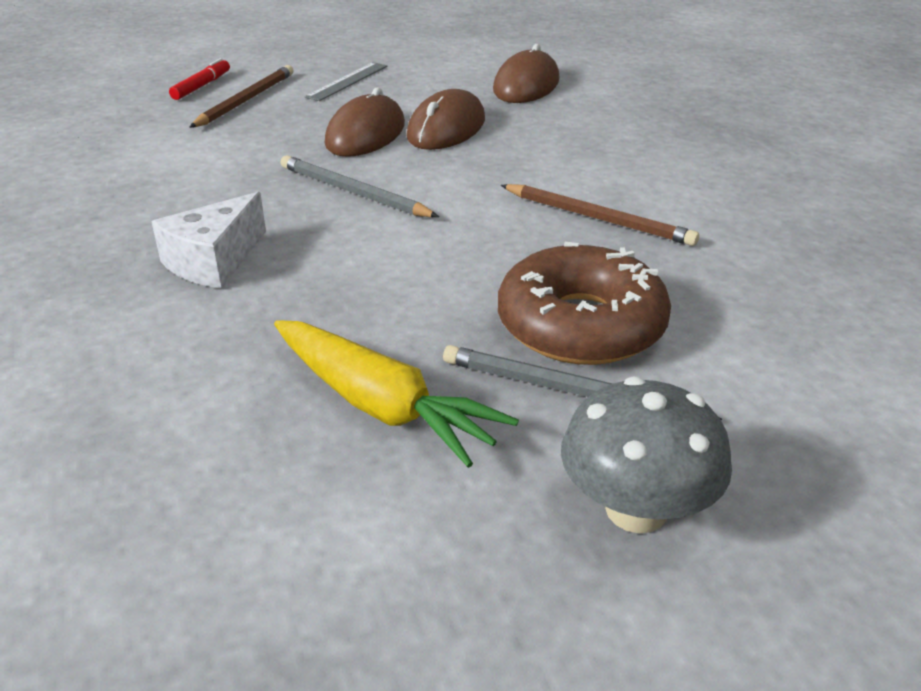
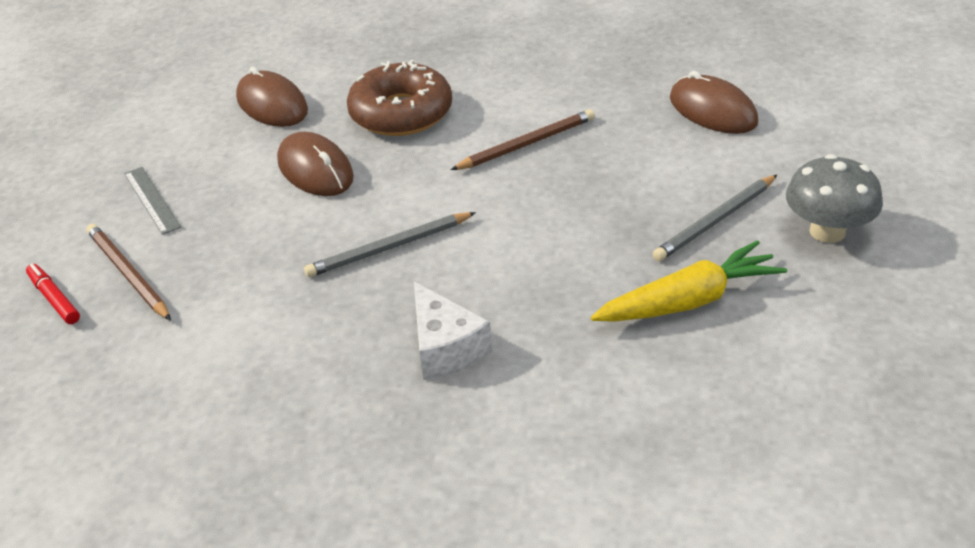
camera: 60 degrees left, 5 degrees up
brown mouse [325,87,405,157] -> brown mouse moved to [670,71,758,134]
brown donut [498,242,671,365] -> brown donut moved to [347,60,452,136]

